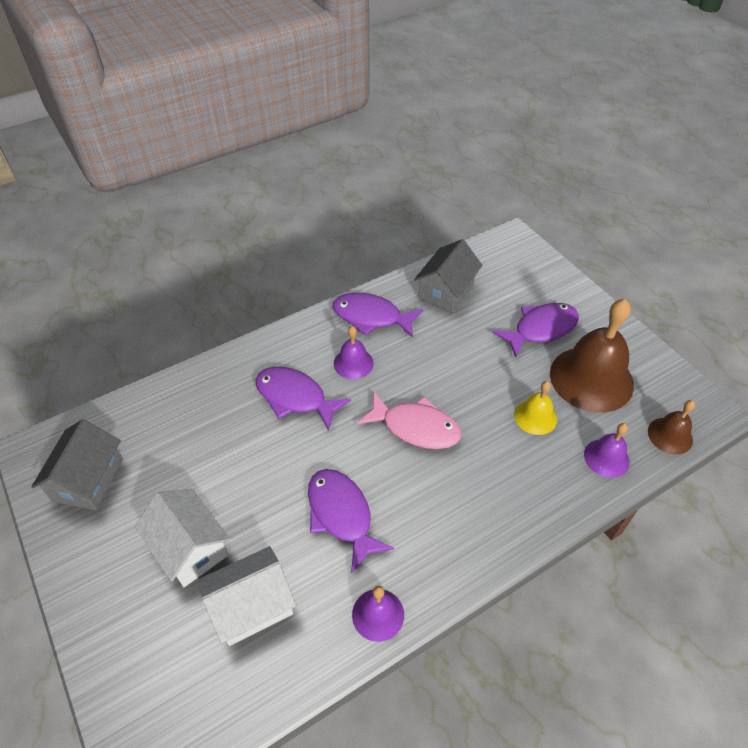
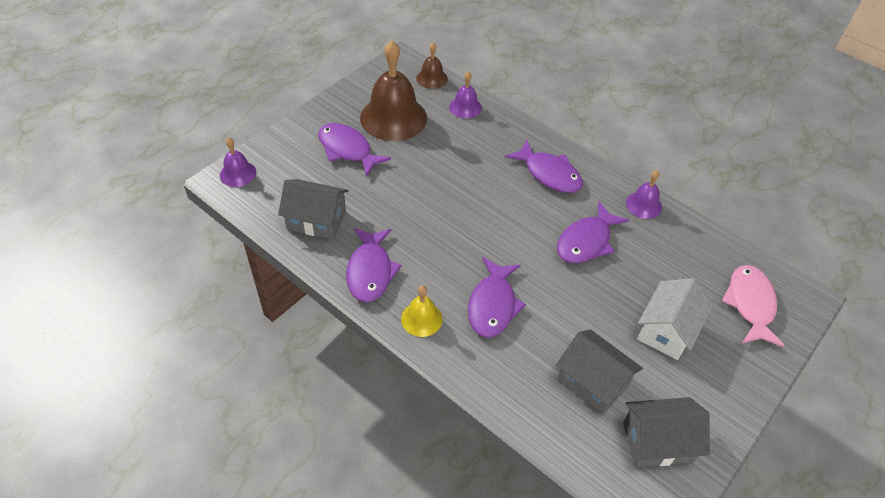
camera: 110 degrees left, 0 degrees up
white house [198,546,296,646] -> none
purple bell [334,326,374,379] -> purple bell moved to [220,137,256,187]
pink fish [357,392,461,449] -> pink fish moved to [722,265,785,347]
yellow bell [514,381,557,435] -> yellow bell moved to [401,286,443,337]
none -> purple fish [505,140,583,193]
none -> grey house [556,329,643,415]

